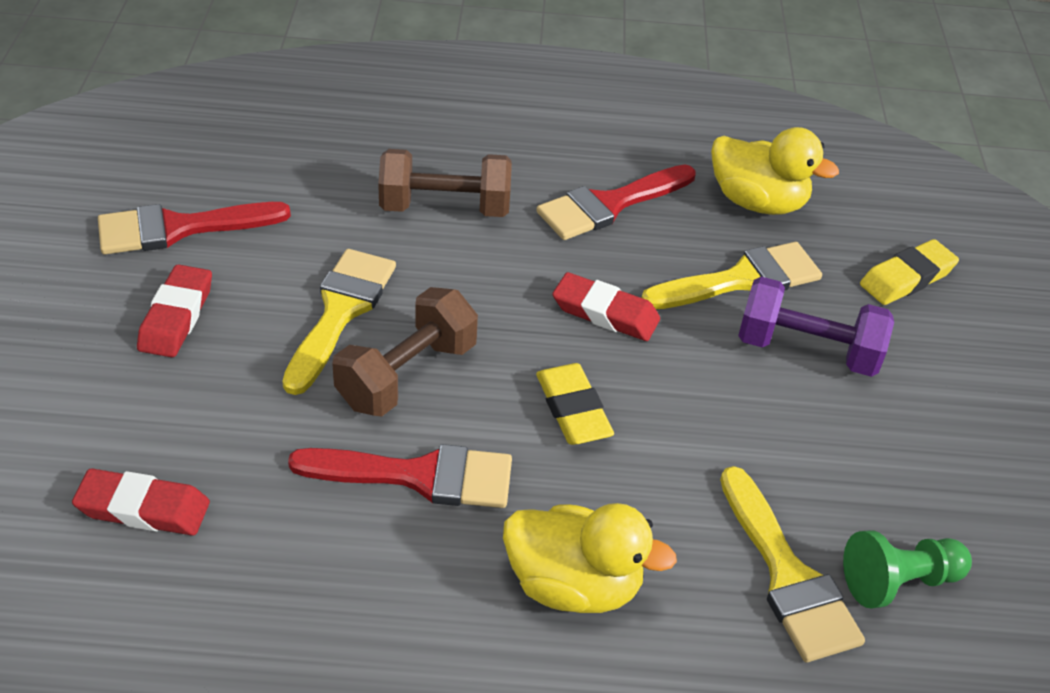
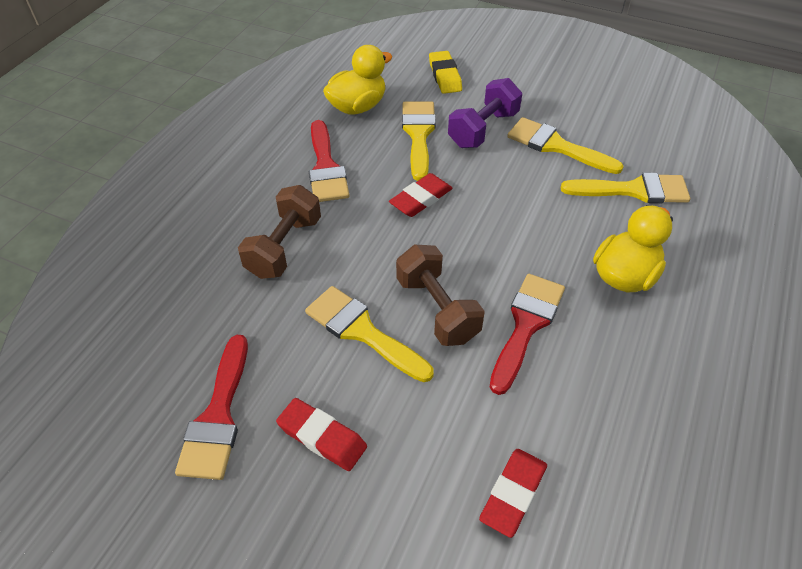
camera: 65 degrees left, 5 degrees up
yellow eraser [536,363,614,445] -> none
green pawn [843,530,972,609] -> none
none -> yellow brush [507,117,624,174]

